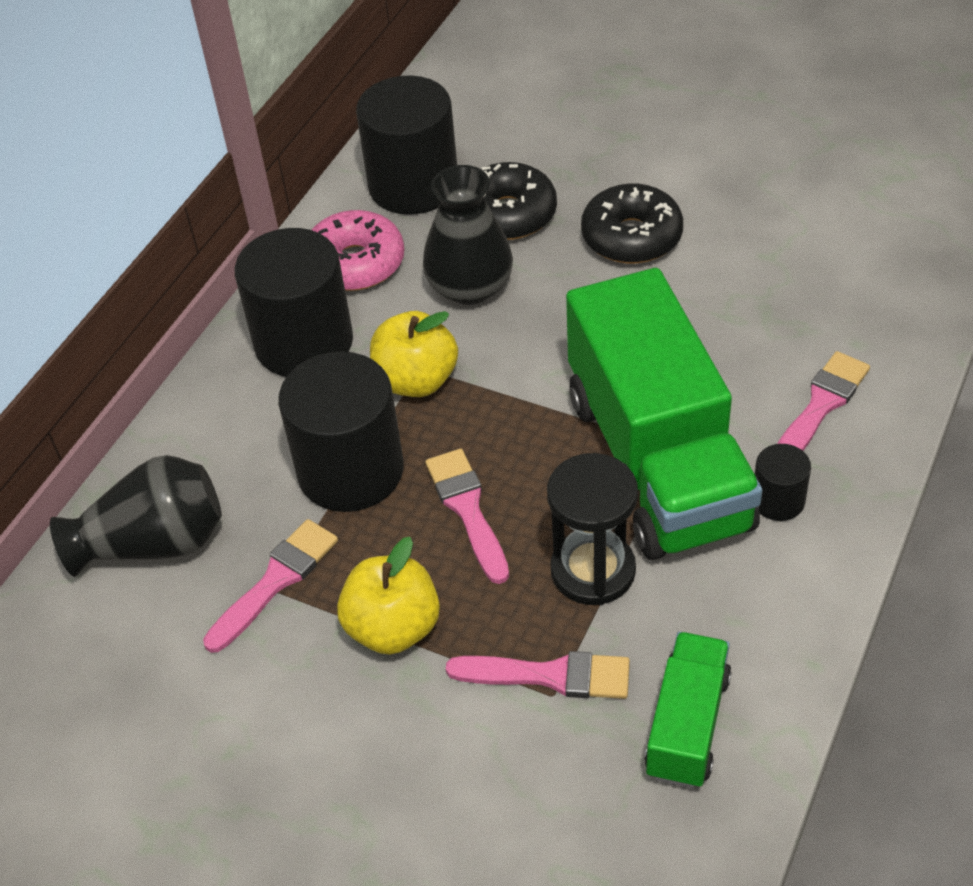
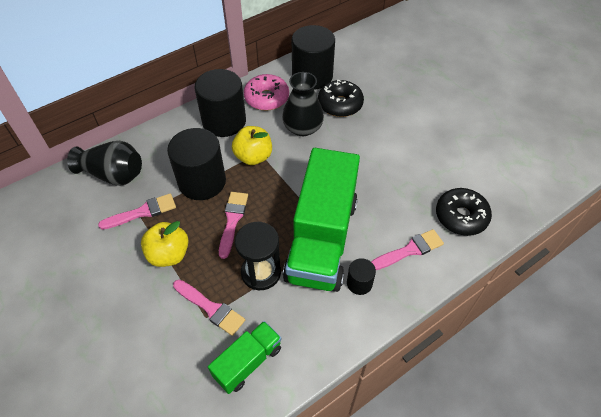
camera: 25 degrees right, 5 degrees up
black donut [581,184,683,264] -> black donut moved to [436,188,492,236]

